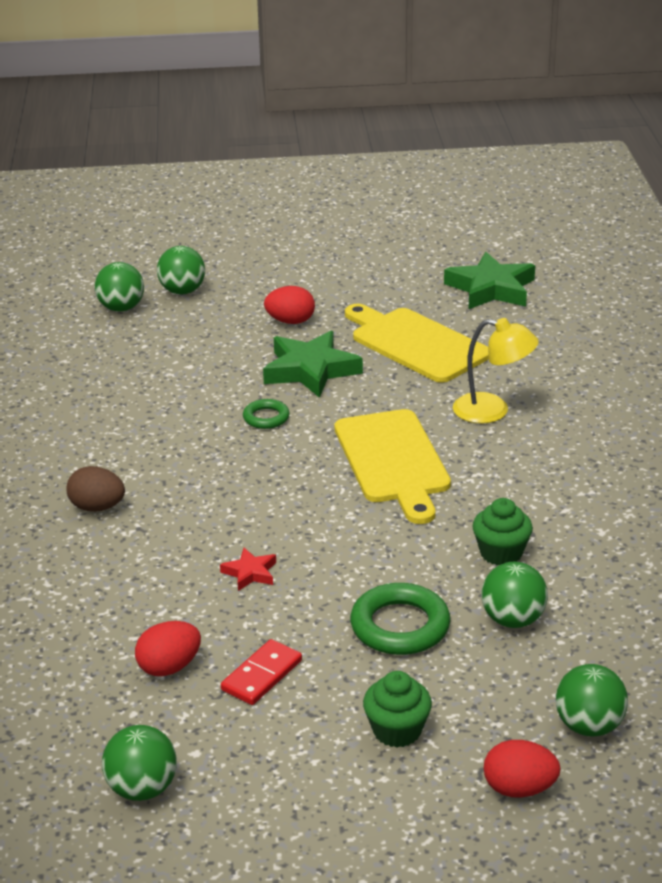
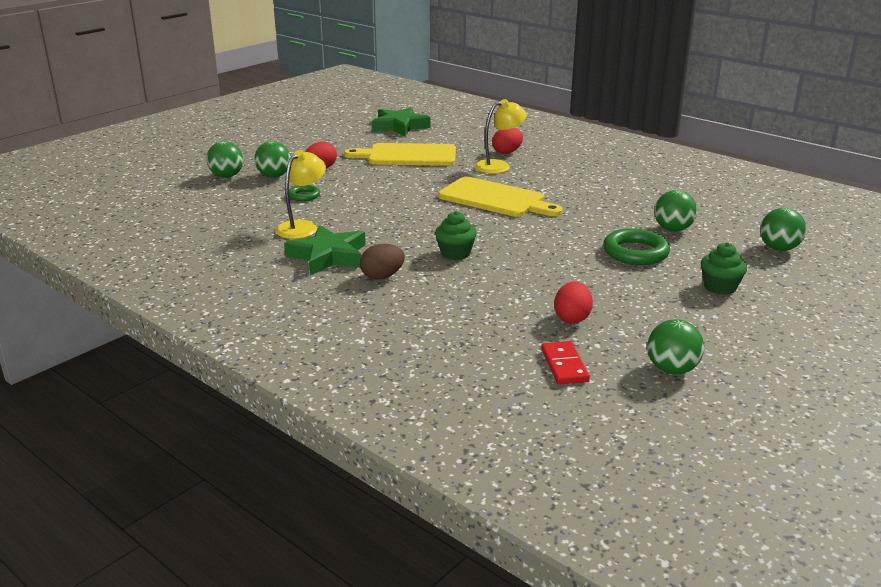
camera: 45 degrees left, 5 degrees down
green ball [95,262,144,312] -> green ball moved to [255,141,291,178]
red star [220,548,276,591] -> none
red domino [221,639,302,705] -> red domino moved to [541,341,590,384]
green ring [243,399,290,429] -> green ring moved to [289,185,320,201]
green star [263,331,363,398] -> green star moved to [284,225,366,275]
green cupcake [472,498,533,565] -> green cupcake moved to [435,211,477,260]
red egg [484,740,561,797] -> red egg moved to [492,128,523,154]
none -> yellow lamp [276,150,326,239]

